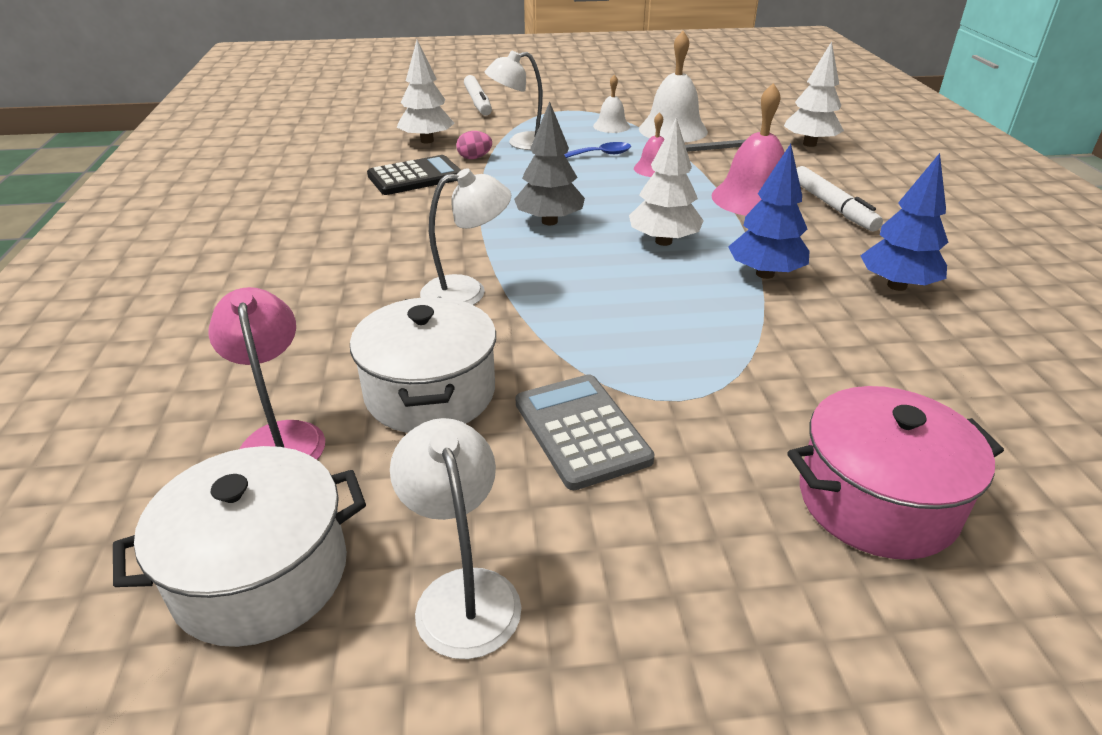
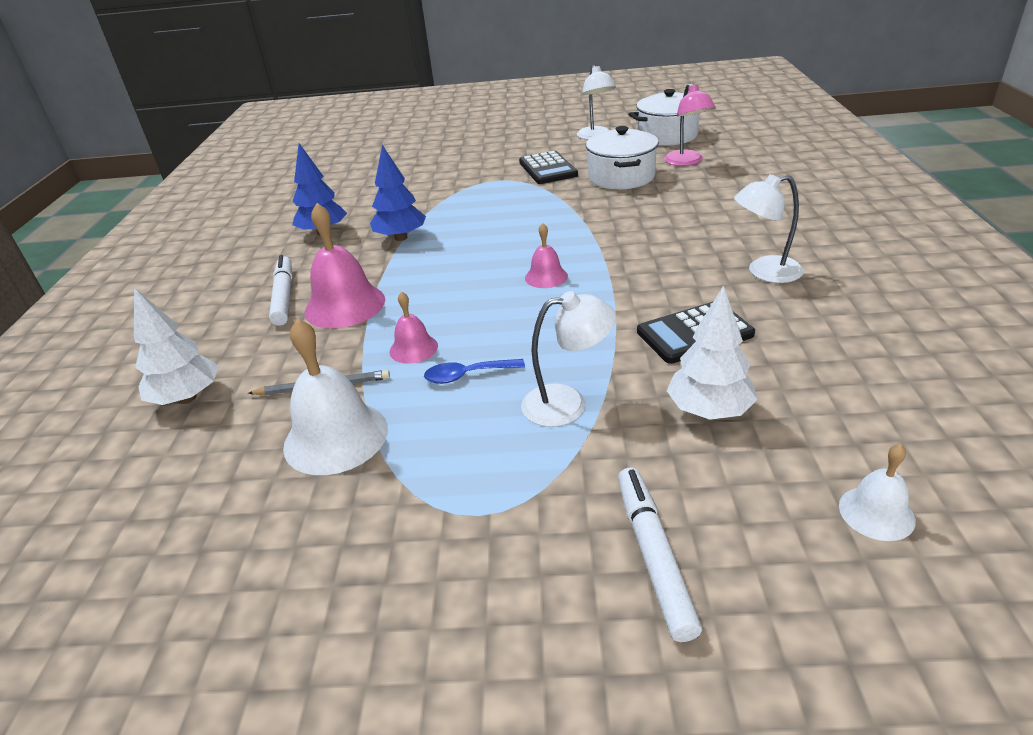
camera: 170 degrees left, 0 degrees up
white lamp [420,168,511,305] -> white lamp moved to [734,174,804,283]
pink egg [456,131,492,159] -> none
grey tree [514,101,585,225] -> pink bell [525,223,568,288]
grey calculator [515,374,654,490] -> black calculator [519,151,578,184]
white bell [593,75,630,133] -> white bell moved to [839,444,916,541]
white tree [629,118,704,246] -> none
pink pot [787,386,1004,560] -> none

